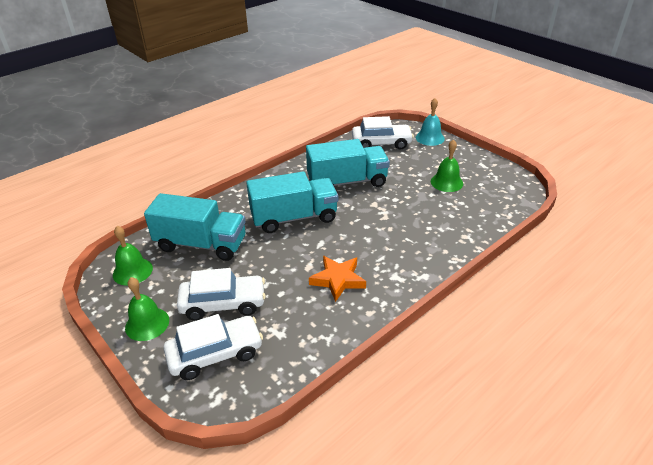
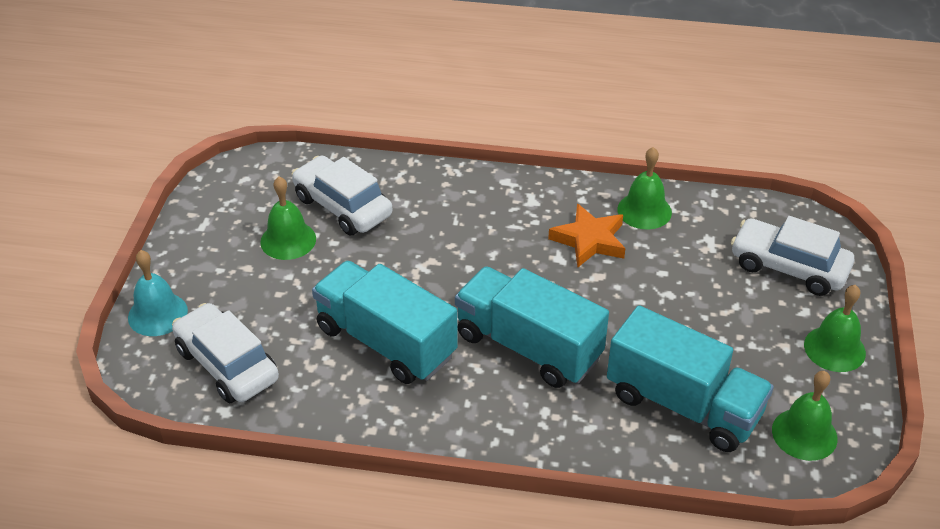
camera: 130 degrees left, 5 degrees up
turquoise truck [144,193,246,261] -> turquoise truck turned 150 degrees clockwise [607,305,774,452]
white car [177,268,266,321] -> white car moved to [292,156,392,235]
none -> green bell [617,147,672,230]

